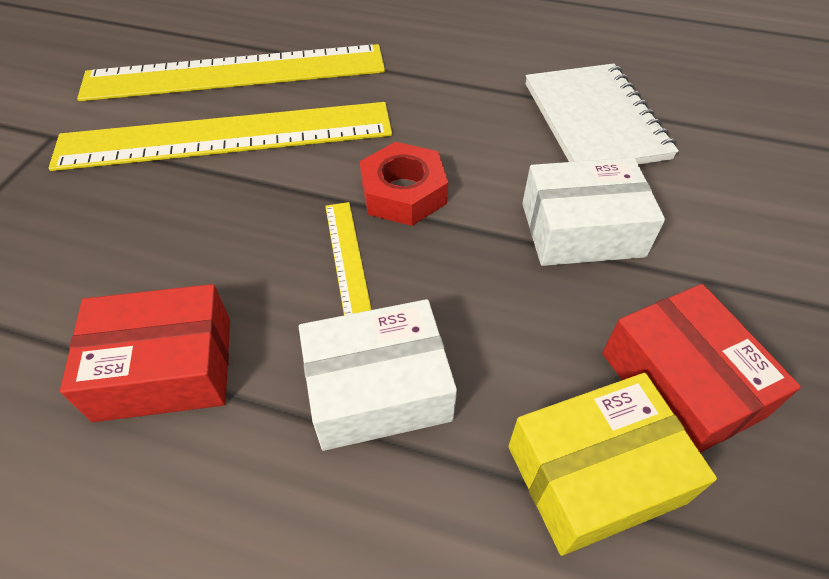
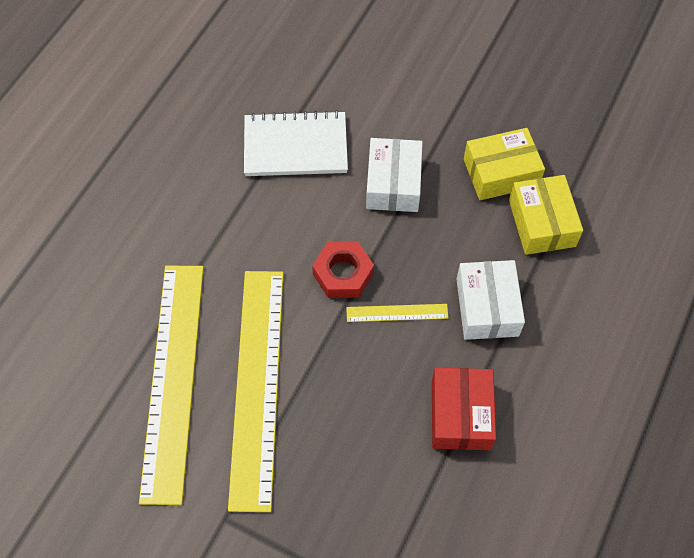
camera: 80 degrees left, 10 degrees up
red box [602,284,801,453] -> yellow box [464,128,545,200]

